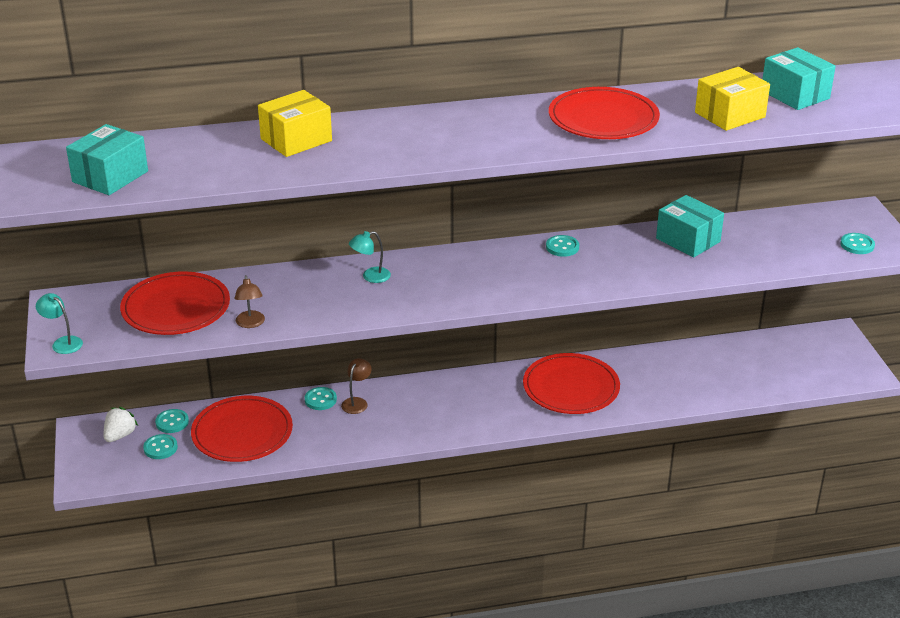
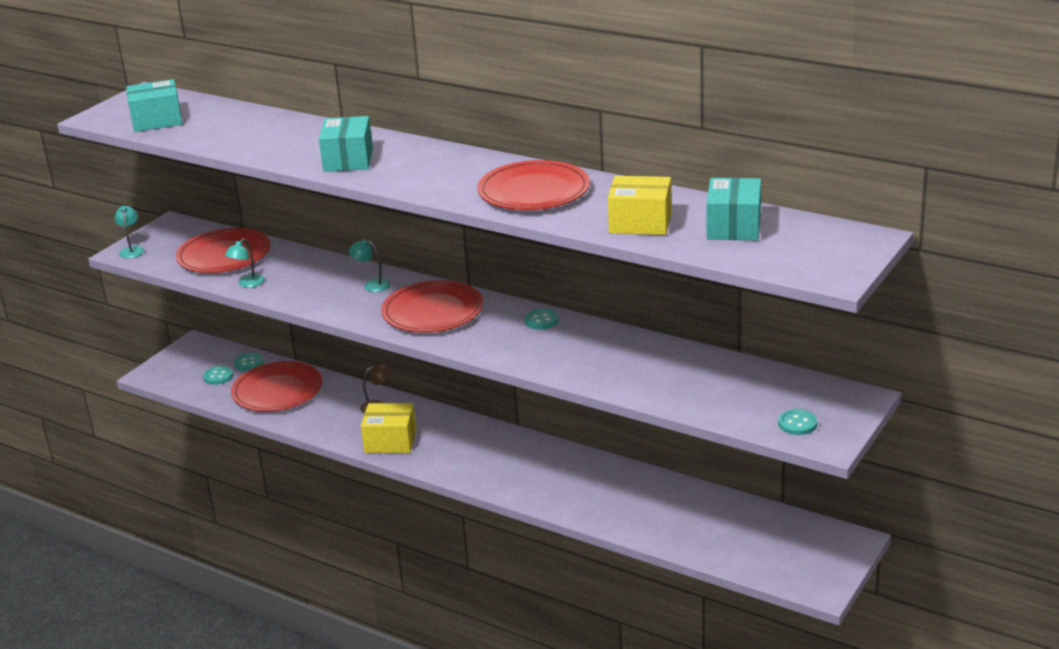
camera: 45 degrees right, 5 degrees down
white strawberry [104,407,138,442] -> none
brown lamp [234,275,265,328] -> turquoise lamp [225,239,265,288]
yellow box [258,90,332,157] -> yellow box moved to [361,403,417,453]
turquoise button [305,387,337,410] -> none
red plate [523,353,620,414] -> red plate moved to [381,280,483,332]
turquoise box [656,195,724,257] -> turquoise box moved to [319,116,373,172]

